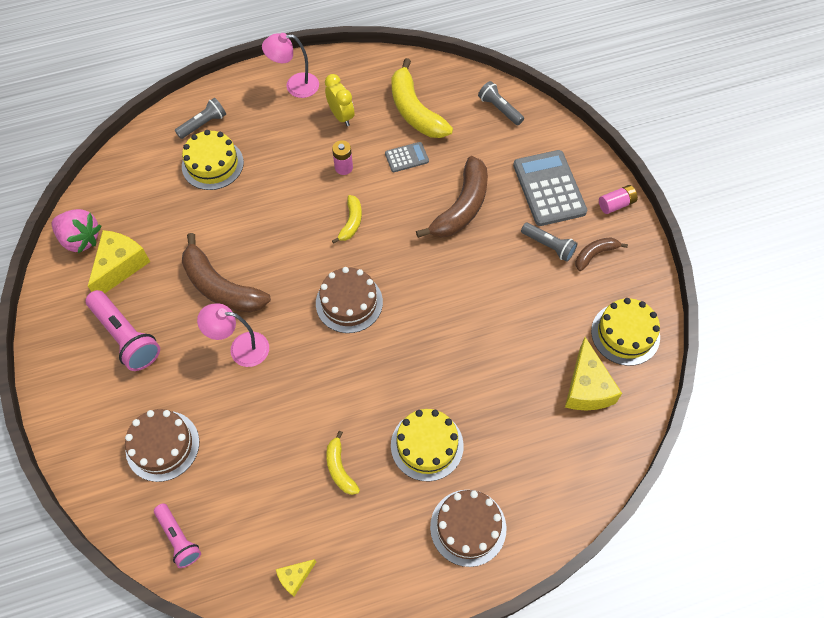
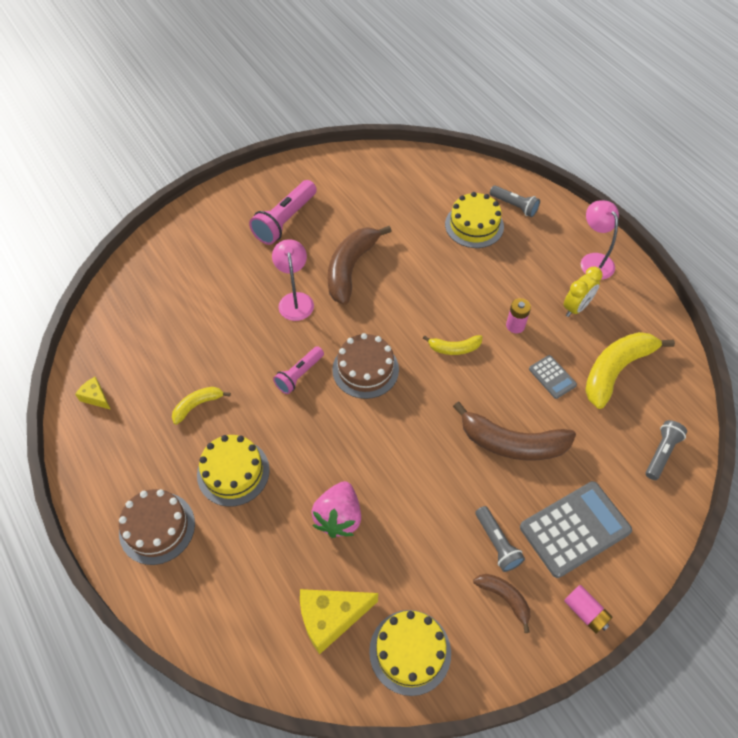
camera: 75 degrees right, 5 degrees down
pink strawberry [52,209,101,254] -> pink strawberry moved to [312,481,361,538]
yellow cheese [88,230,150,293] -> none
brown cake [125,409,199,482] -> none
pink flashlight [154,503,201,568] -> pink flashlight moved to [273,346,324,394]
grey flashlight [521,223,577,262] -> grey flashlight turned 45 degrees counterclockwise [476,506,525,572]

